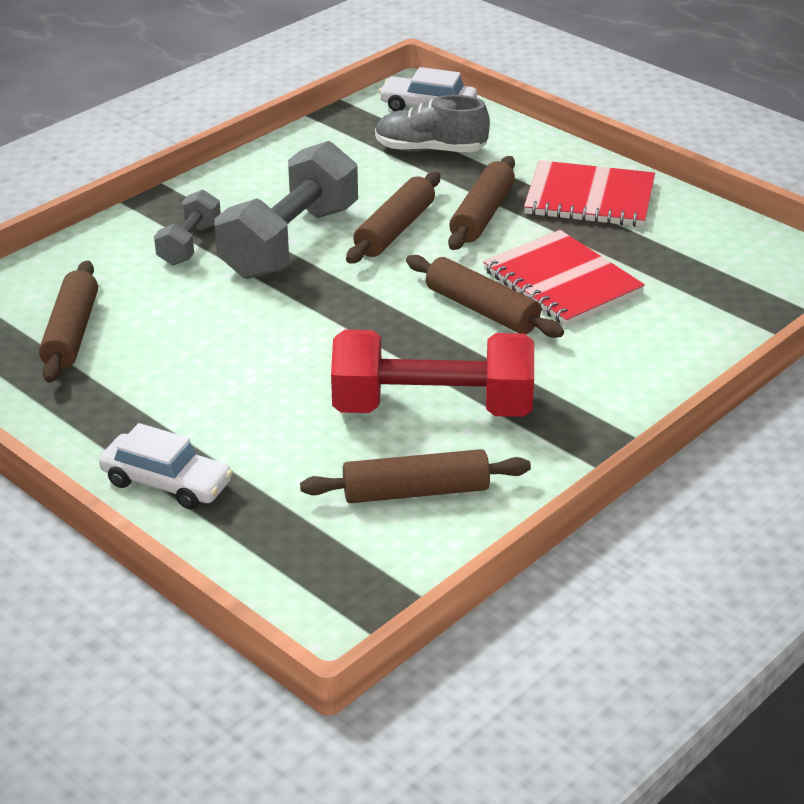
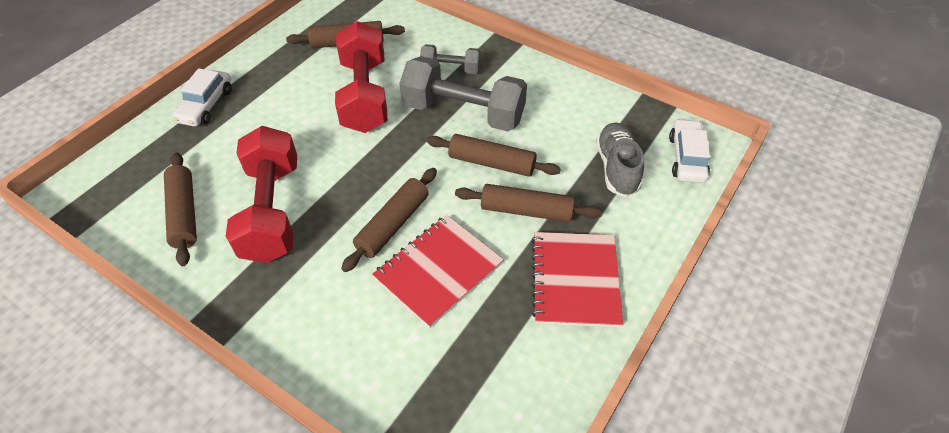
camera: 80 degrees right, 15 degrees up
none -> red dumbbell [335,21,388,133]

